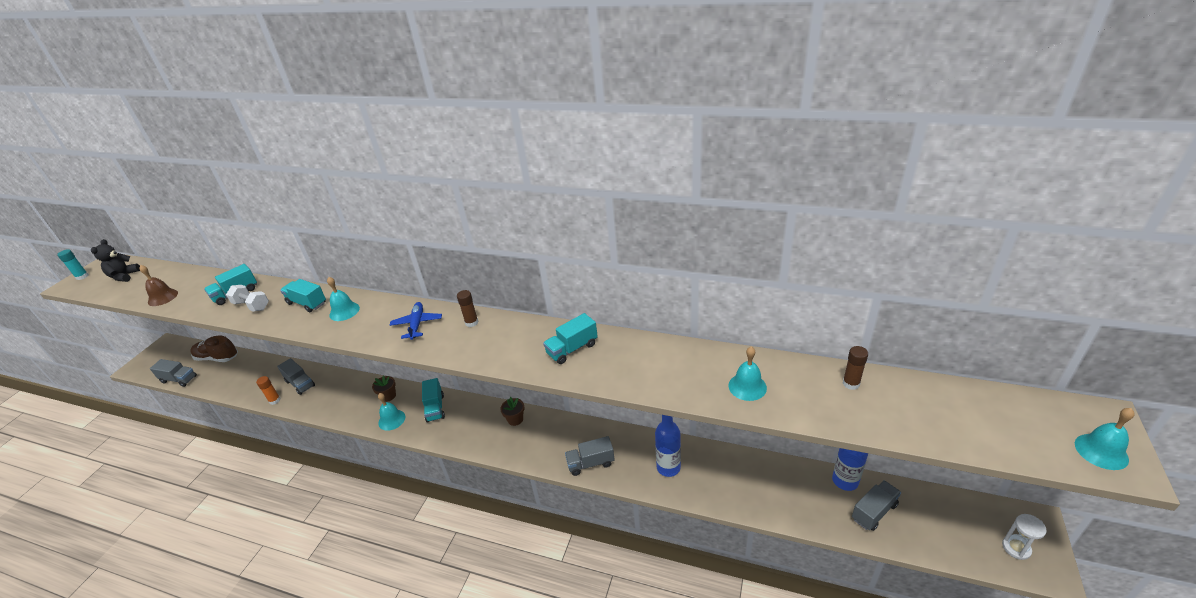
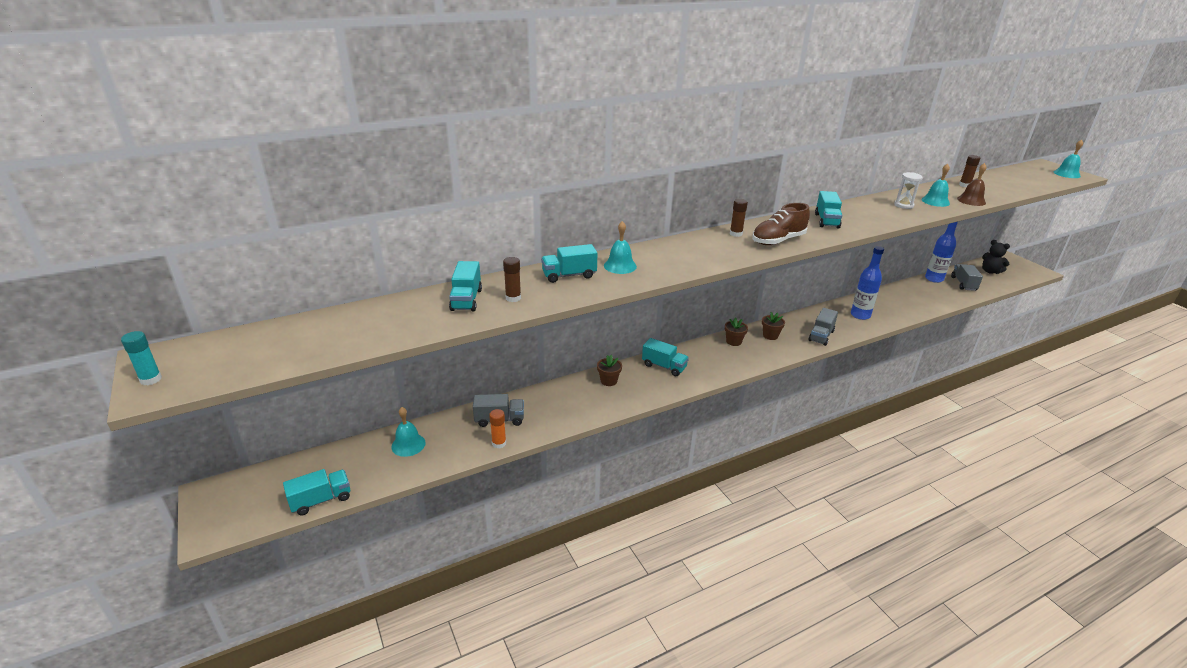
camera: 50 degrees left, 5 degrees down
black teddy bear [91,239,140,282] -> black teddy bear moved to [982,240,1010,274]
brown bell [139,265,178,306] -> brown bell moved to [957,163,986,206]
grey truck [150,359,197,387] -> turquoise truck [283,469,350,516]
brown shoe [190,336,238,362] -> brown shoe moved to [752,203,810,245]
white dumbbell [226,285,269,312] -> brown glue stick [503,257,521,302]
turquoise bell [378,393,405,431] -> turquoise bell moved to [391,407,426,457]
blue plane [390,302,442,340] -> none
white hourglass [1002,514,1047,560] -> white hourglass moved to [894,172,923,209]
none -> brown flower pot [762,312,785,340]

